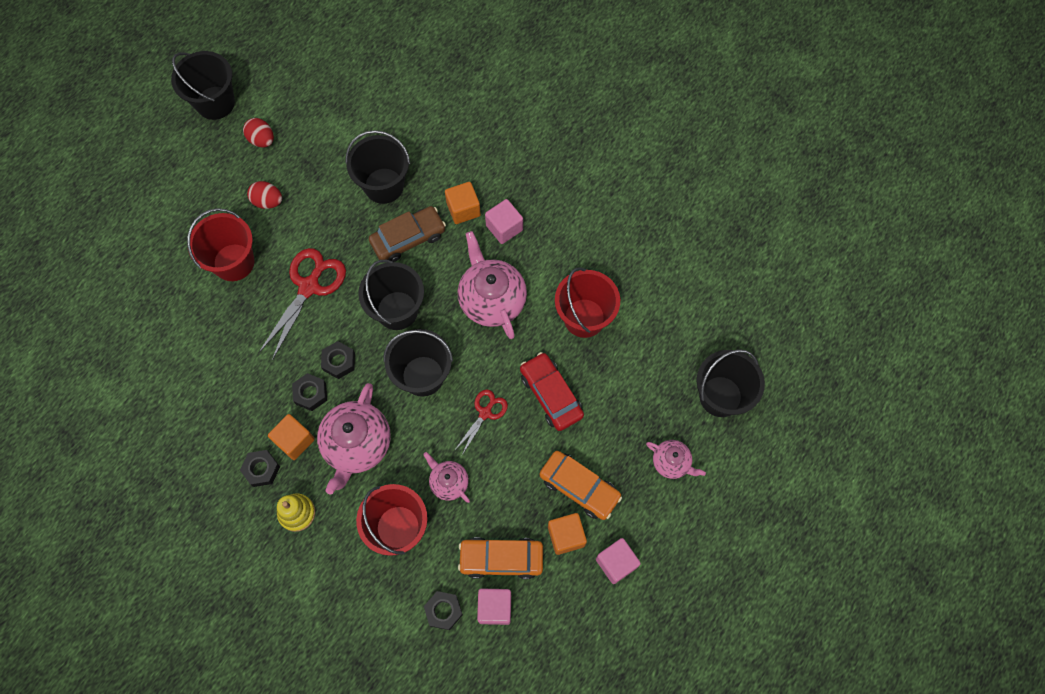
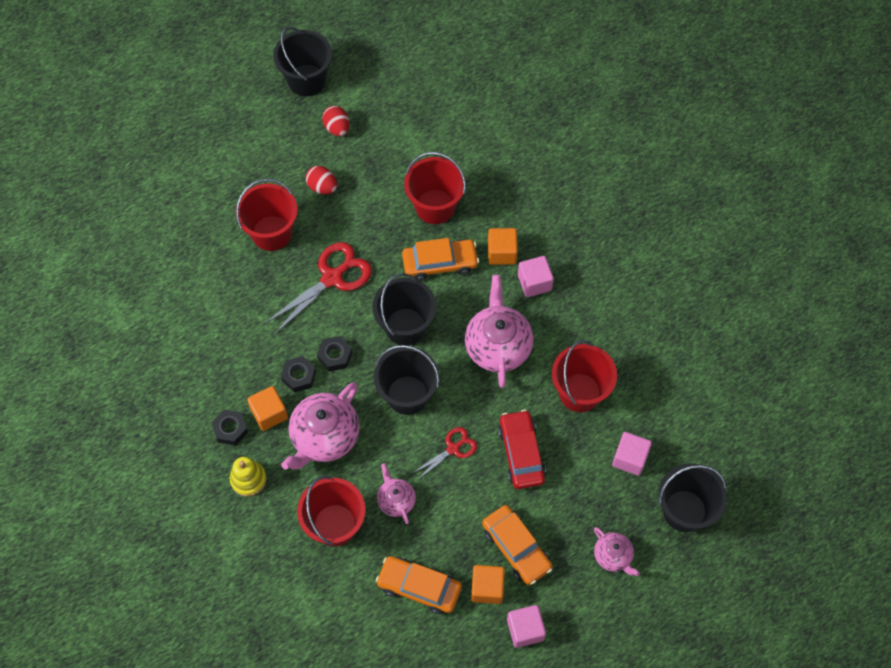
camera: 20 degrees right, 5 degrees down
black bucket [346,130,410,204] -> red bucket [404,152,466,224]
brown car [369,206,446,262] -> orange car [402,238,479,281]
black nut [424,591,463,630] -> none
pink cube [477,588,511,625] -> pink cube moved to [612,432,652,476]

